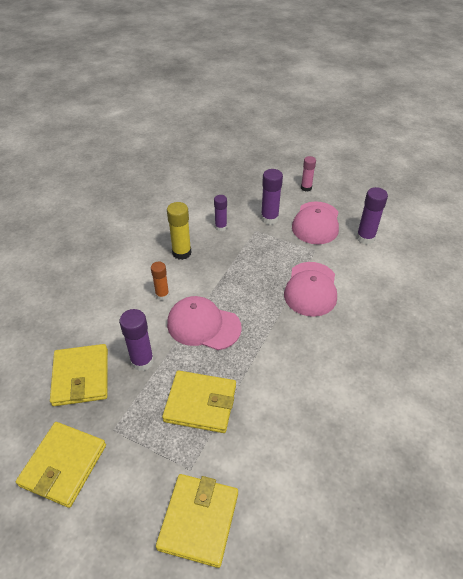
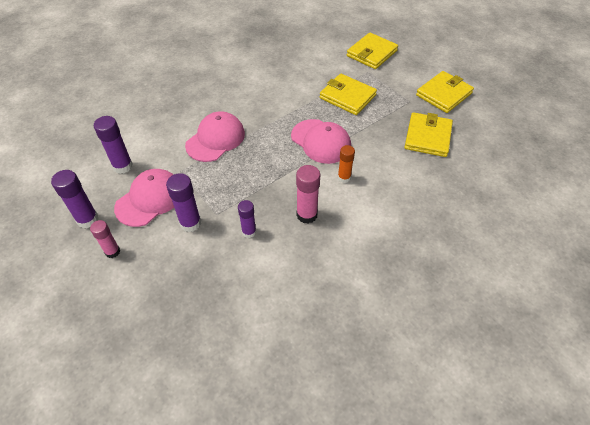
camera: 155 degrees left, 5 degrees up
purple glue stick [119,309,154,371] -> purple glue stick moved to [51,170,99,228]
yellow glue stick [167,202,191,260] -> pink glue stick [296,165,320,224]

